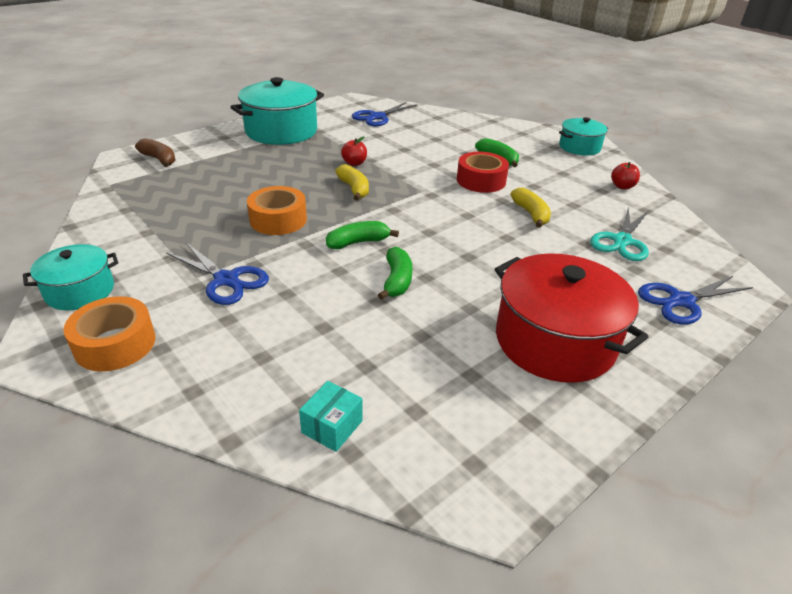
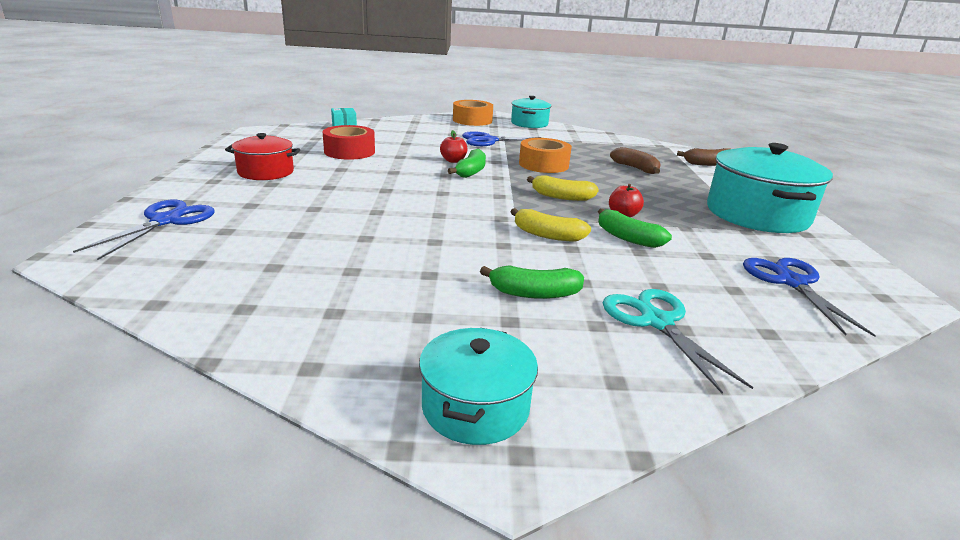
camera: 130 degrees right, 10 degrees down
green banana [378,247,413,300] -> green banana moved to [598,208,672,248]
red tape [457,152,509,193] -> red tape moved to [323,125,375,160]
red pot [495,253,648,383] -> red pot [225,133,300,180], size x0.57
yellow banana [510,188,551,228] -> yellow banana moved to [511,208,591,242]
turquoise scissors [590,207,649,261] -> turquoise scissors moved to [603,289,753,394]
red apple [611,162,640,189] -> red apple moved to [440,130,467,163]
none -> brown banana [610,147,661,174]

